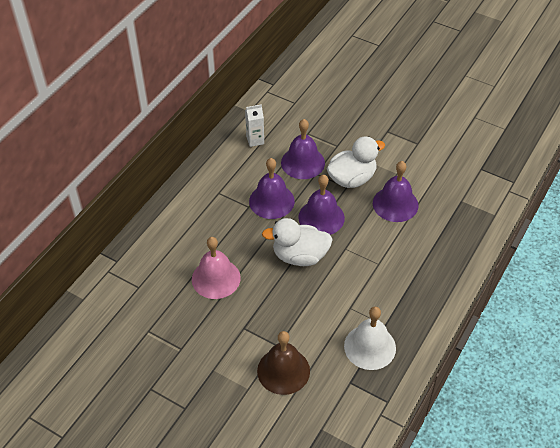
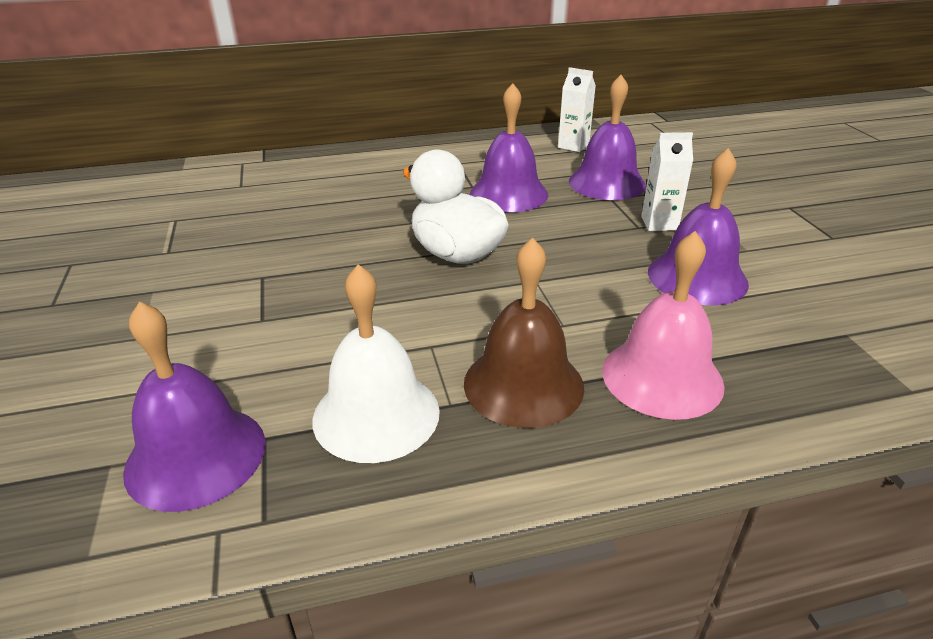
camera: 45 degrees right, 15 degrees down
pink bell [192,237,241,299] -> pink bell moved to [602,231,725,420]
brown bell [257,331,310,395] -> brown bell moved to [464,238,584,428]
purple bell [298,175,345,235] -> purple bell moved to [123,301,265,512]
white duck [327,137,385,188] -> white carton [641,132,693,231]

